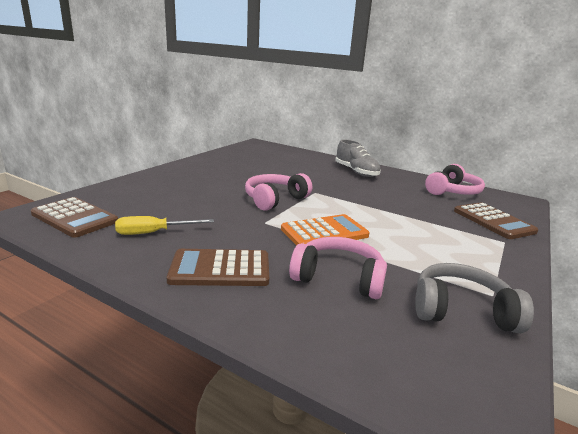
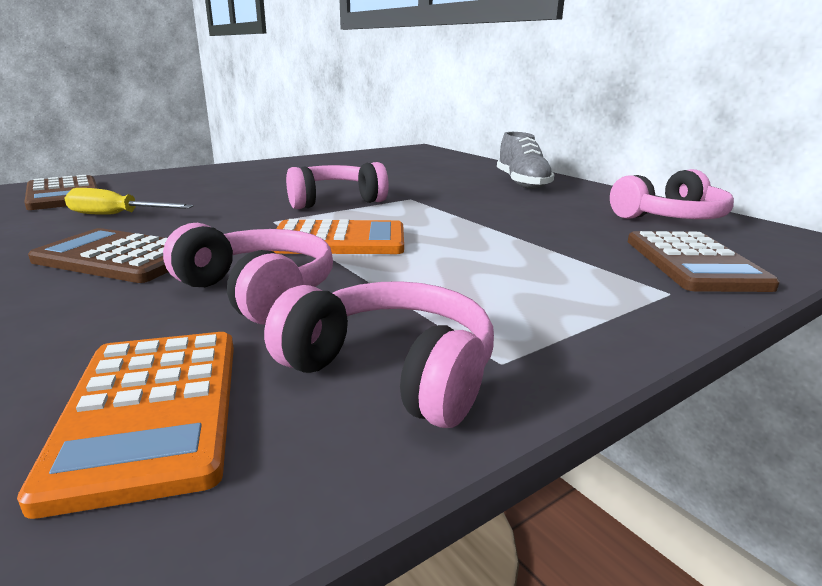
camera: 25 degrees right, 0 degrees up
grey headphones [415,263,534,333] -> pink headphones [264,281,494,428]
none -> orange calculator [17,332,234,519]

